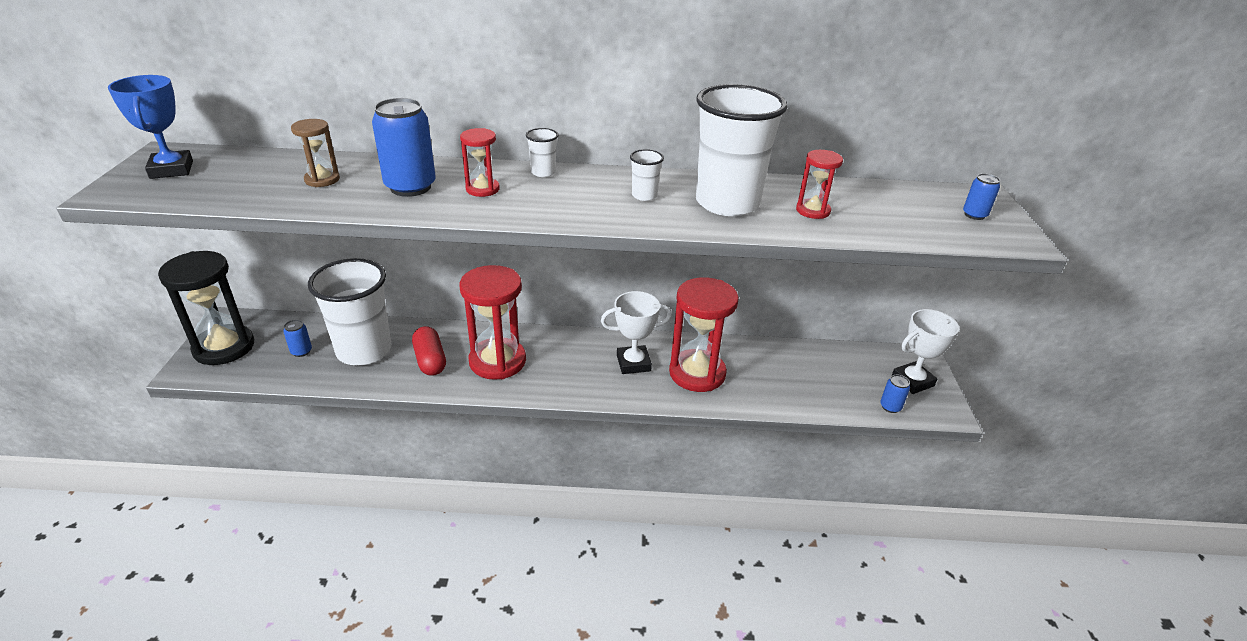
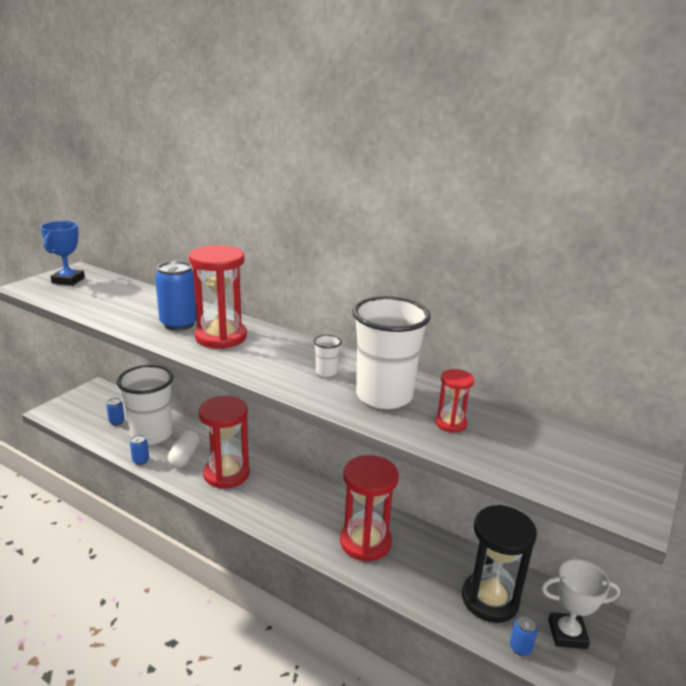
camera: 30 degrees right, 10 degrees down
black hourglass [158,251,254,365] -> black hourglass moved to [462,505,537,623]
brown hourglass [291,119,340,187] -> none
red capsule [412,326,446,376] -> white capsule [168,430,200,468]
red hourglass [460,128,500,197] -> red hourglass [189,245,247,349], size x2.00
white cup [526,128,559,177] -> none
white trophy [601,291,672,374] -> none
blue can [963,173,1000,220] -> blue can moved to [130,435,149,465]

